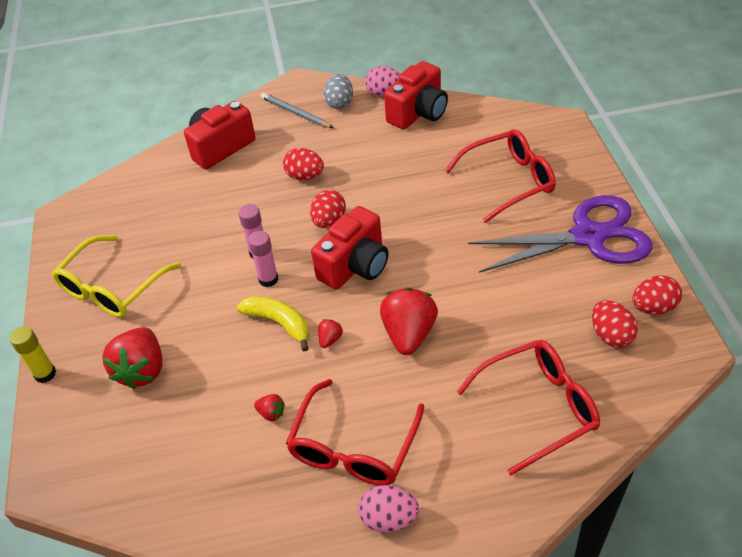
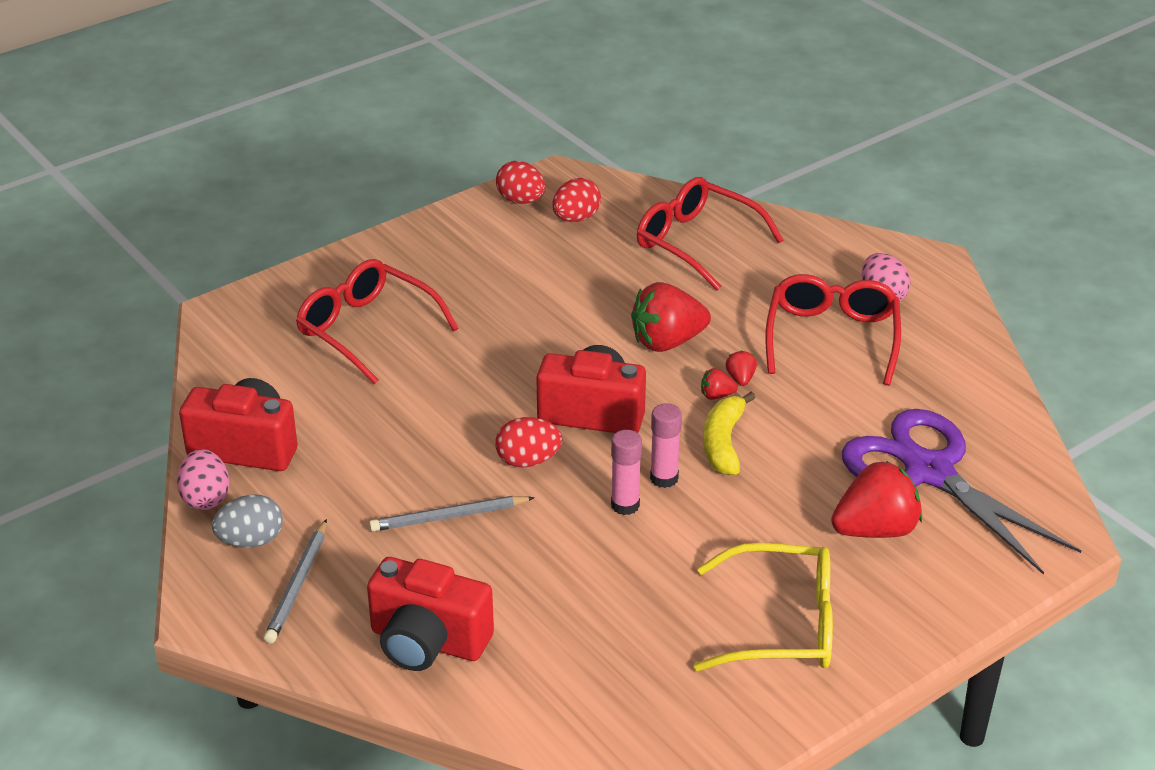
camera: 120 degrees left, 10 degrees down
yellow glue stick [10,326,56,383] -> none
red strawberry [254,394,285,421] -> red strawberry moved to [725,350,757,386]
red egg [283,148,324,180] -> grey pencil [369,496,535,531]
red glasses [286,379,424,486] -> red glasses turned 75 degrees counterclockwise [765,274,901,386]
purple scissors [468,195,653,273] -> purple scissors moved to [841,409,1081,575]

